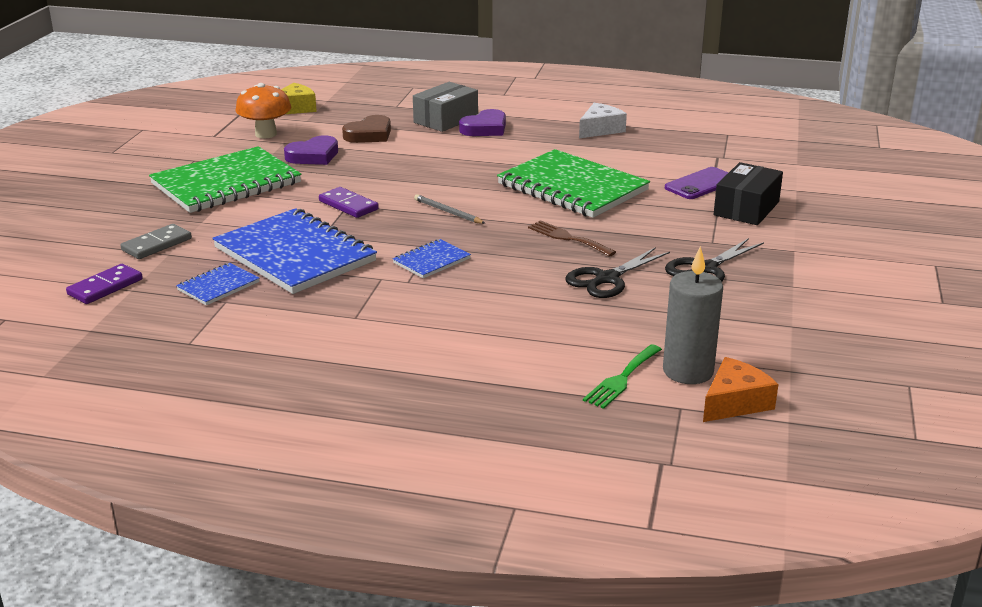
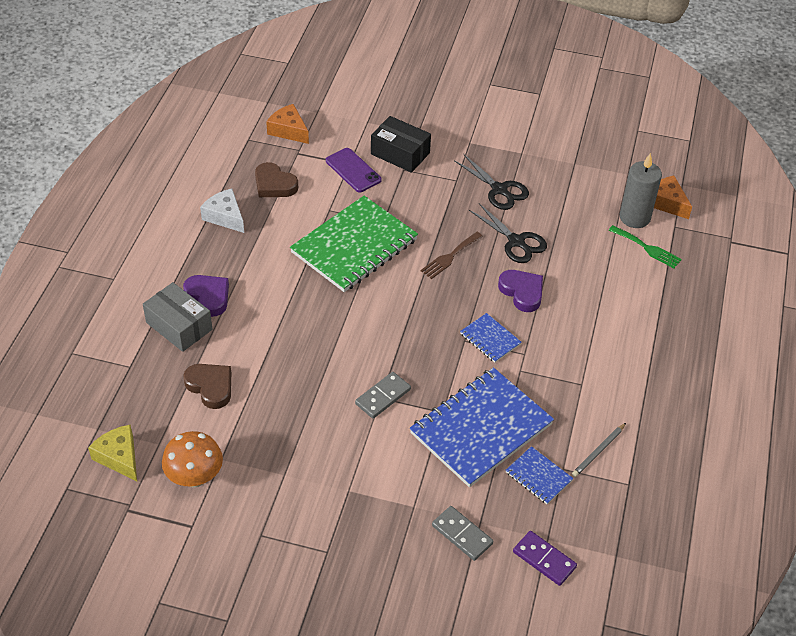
camera: 90 degrees left, 20 degrees up
green notebook [149,146,301,213] -> none
purple heart [284,135,338,165] -> purple heart moved to [498,270,543,312]
purple domino [319,187,379,218] -> grey domino [355,372,411,419]
grey pencil [414,194,486,224] -> grey pencil moved to [572,423,626,477]
none -> brown heart [255,162,298,197]
none -> orange cheese [266,104,309,144]

